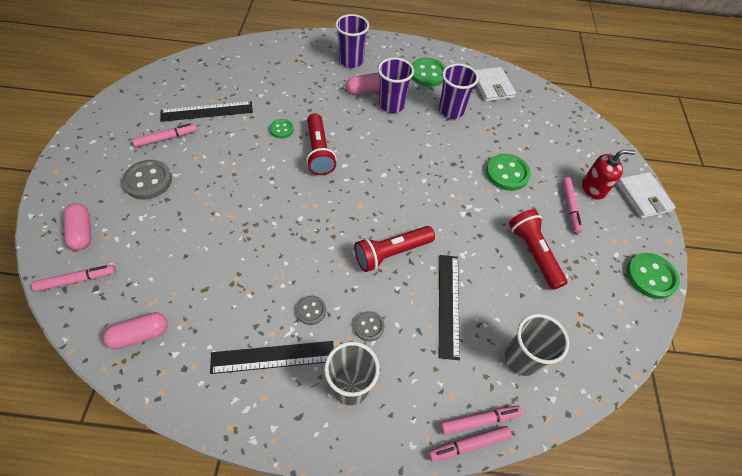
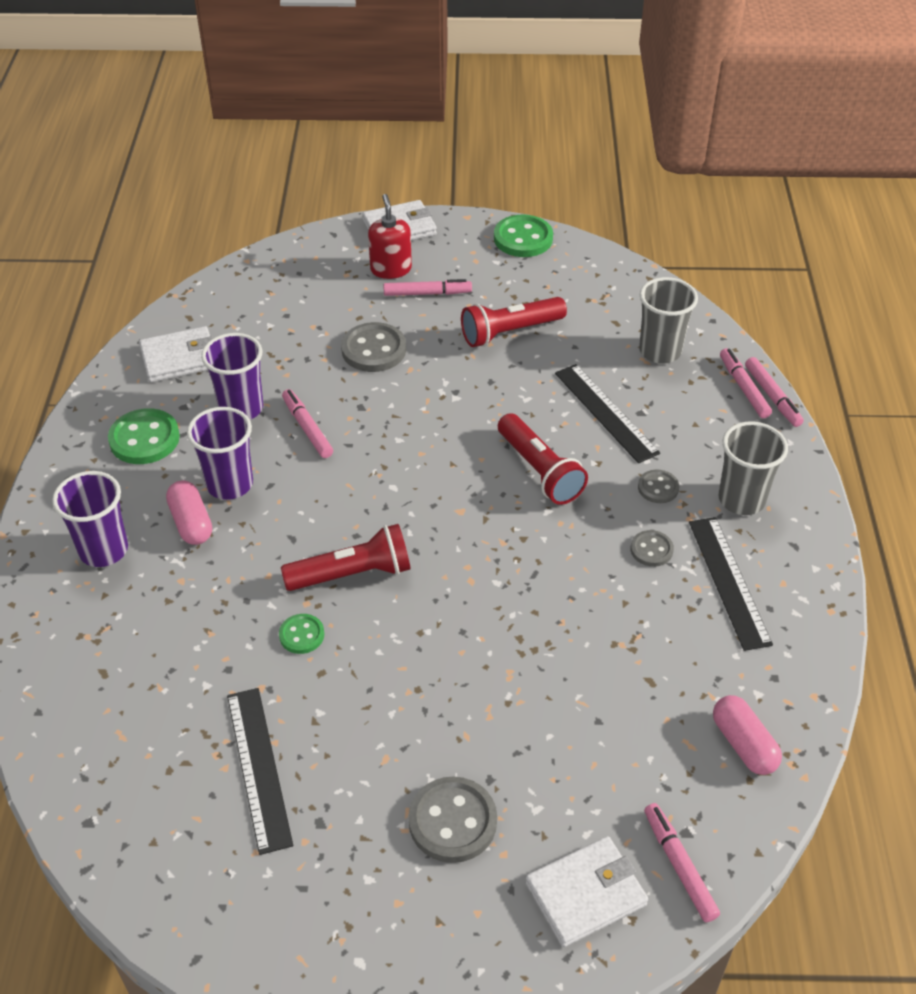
camera: 90 degrees left, 10 degrees down
pink capsule [63,203,91,250] -> white wallet [525,836,648,947]
pink marker [132,123,197,147] -> pink marker moved to [282,389,333,458]
black ruler [439,255,460,360] -> black ruler turned 60 degrees clockwise [555,364,660,463]
green button [486,154,531,191] -> grey button [341,322,406,372]

